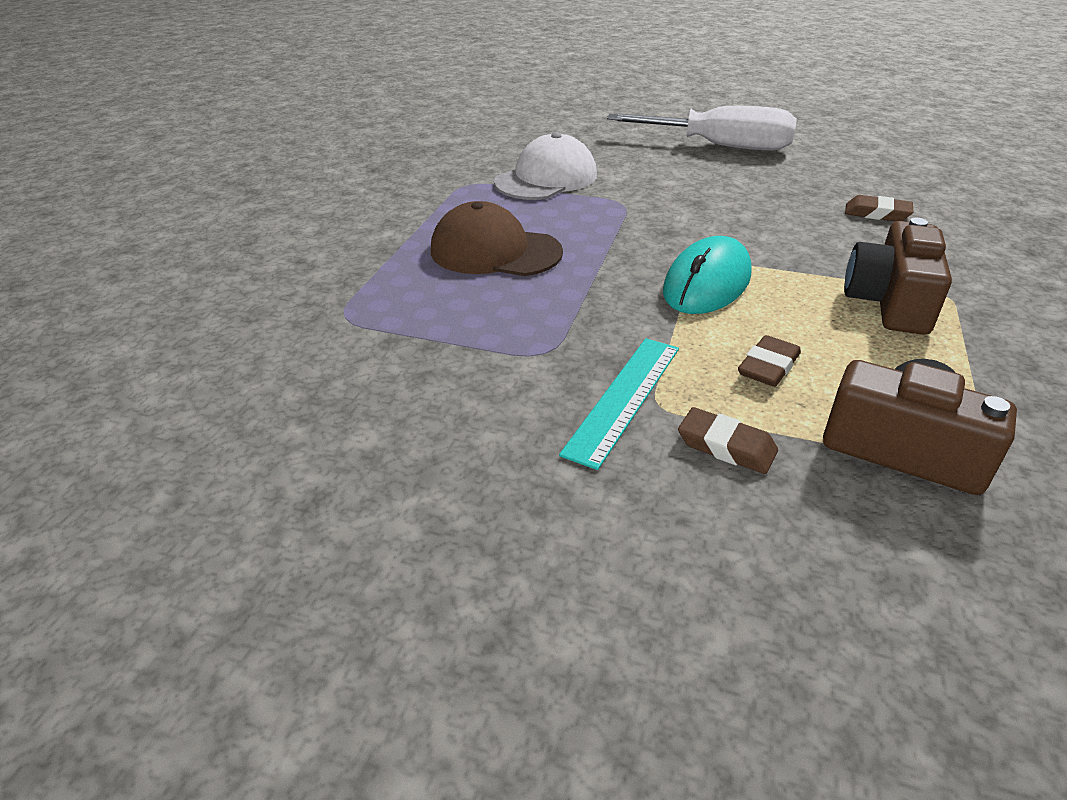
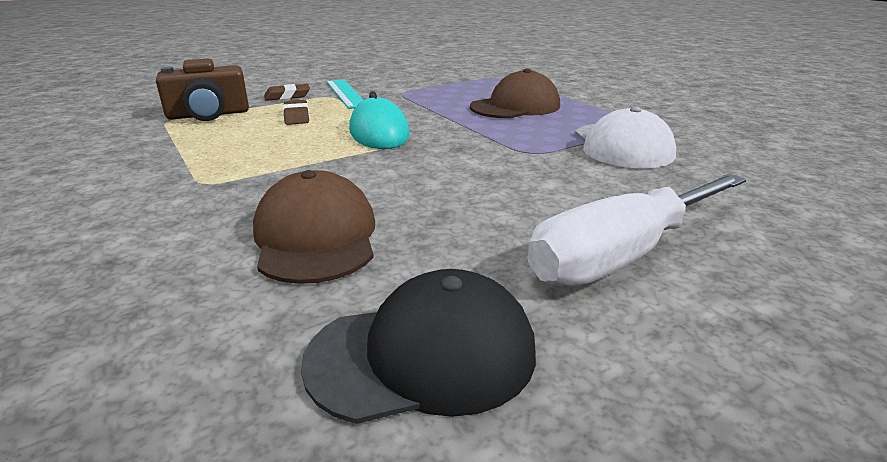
camera: 130 degrees right, 10 degrees down
brown camera [844,218,952,335] -> none
brown eraser [845,195,913,221] -> brown cap [253,170,375,284]
none -> black cap [301,269,536,424]

